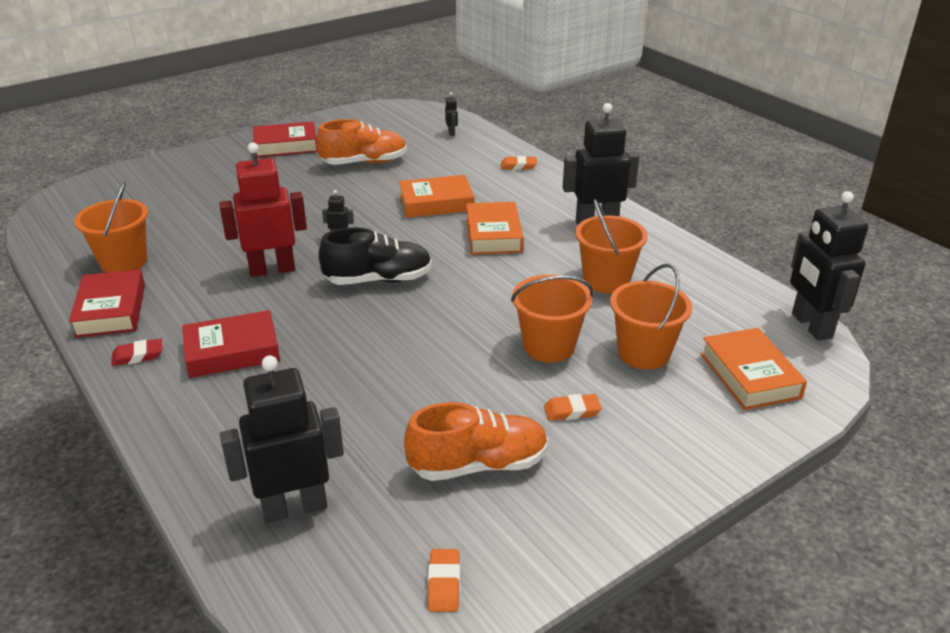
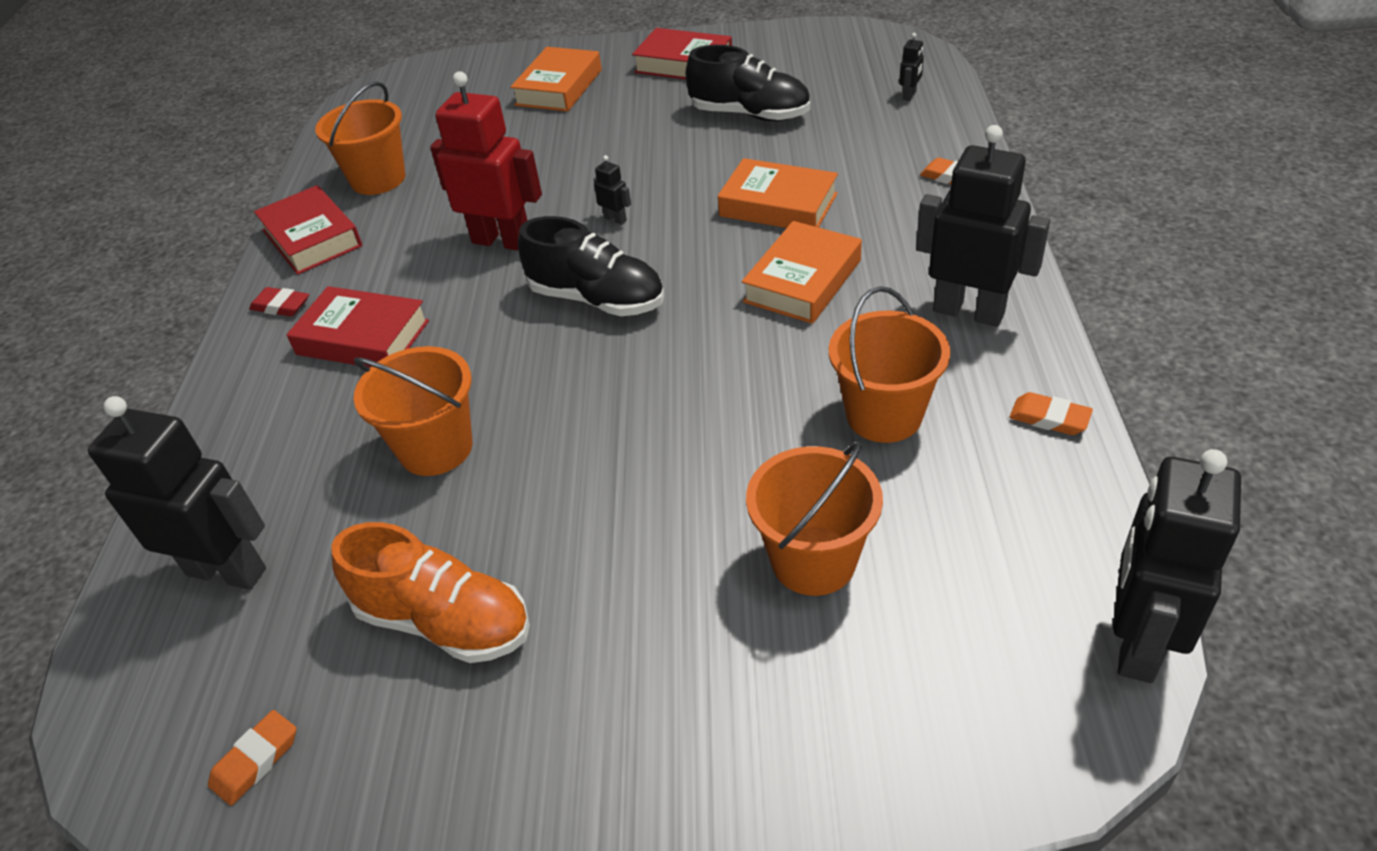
camera: 40 degrees right, 10 degrees up
red book [69,269,145,338] -> red book turned 60 degrees counterclockwise [254,185,362,275]
orange shoe [316,119,407,165] -> black shoe [686,45,810,121]
orange bucket [511,275,594,362] -> orange bucket moved to [354,346,472,476]
orange eraser [544,394,602,421] -> orange eraser moved to [1009,392,1093,435]
orange book [700,328,807,410] -> orange book moved to [510,47,602,112]

